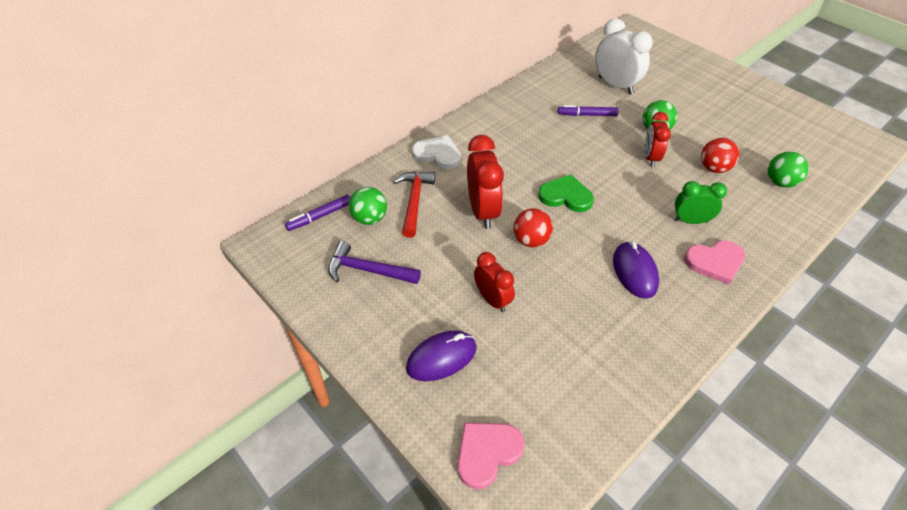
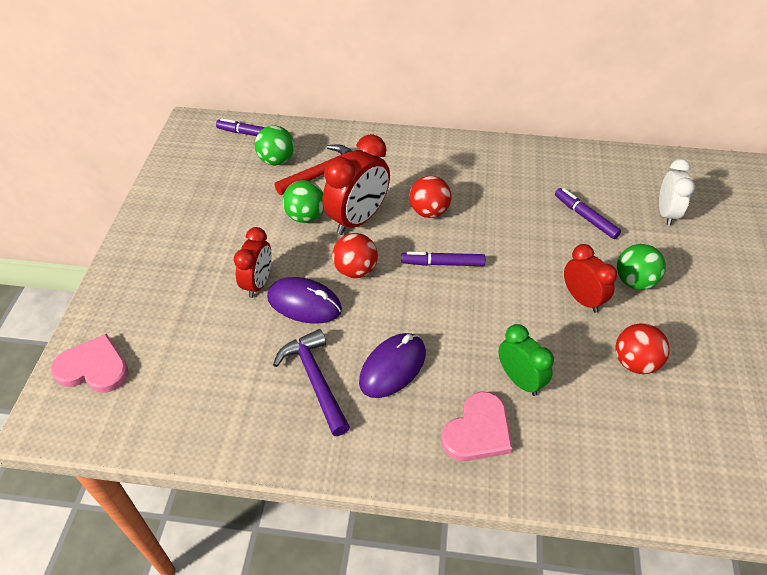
camera: 50 degrees right, 0 degrees up
purple hammer [328,241,421,284] -> purple hammer moved to [273,329,350,436]
purple mouse [406,330,477,381] -> purple mouse moved to [267,277,342,324]
white heart [412,135,461,169] -> none
green heart [538,175,594,212] -> purple marker [401,252,485,266]
white clock [595,18,653,94] -> white clock [659,159,695,226], size x0.64
red clock [645,112,671,167] -> red clock turned 90 degrees clockwise [564,244,617,313]
pink heart [684,240,745,285] -> pink heart turned 90 degrees counterclockwise [441,391,513,461]
green ball [768,151,809,188] -> green ball moved to [283,180,324,223]
none -> red ball [409,176,451,218]

